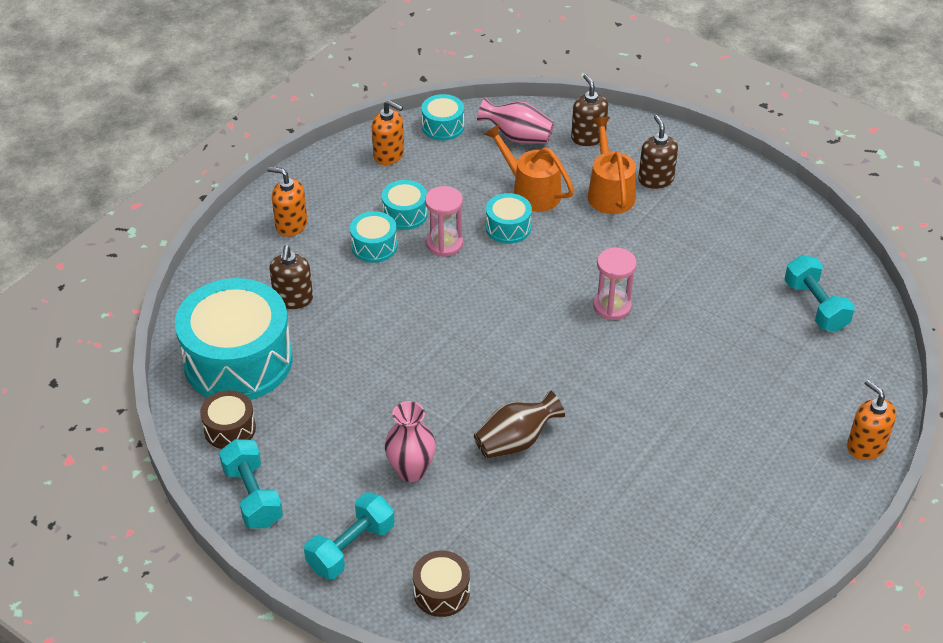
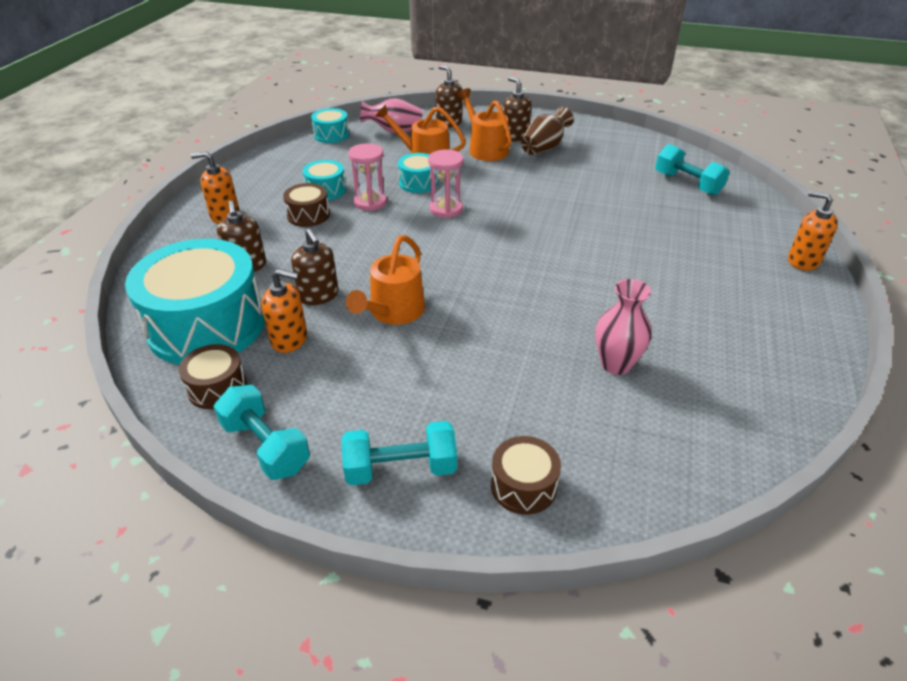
camera: 20 degrees left, 5 degrees down
turquoise dumbbell [304,492,395,579] -> turquoise dumbbell turned 60 degrees clockwise [341,421,457,486]
turquoise drum [350,211,397,263] -> brown drum [283,183,330,227]
orange soap dispenser [372,100,404,165] -> orange soap dispenser moved to [261,269,307,353]
pink vase [385,401,436,482] -> pink vase moved to [595,279,652,375]
brown vase [474,390,565,458] -> brown vase moved to [521,107,574,155]
pink hourglass [593,247,637,320] -> pink hourglass moved to [428,149,463,218]
none -> brown soap dispenser [291,229,338,305]
none -> orange watering can [346,235,425,325]

